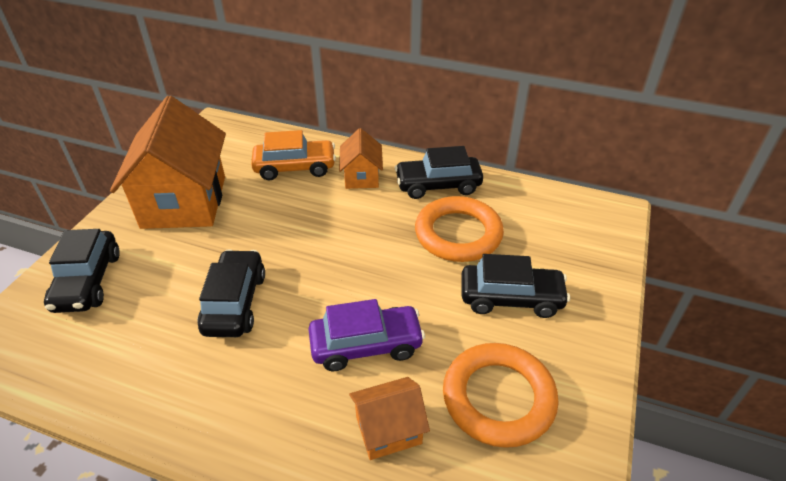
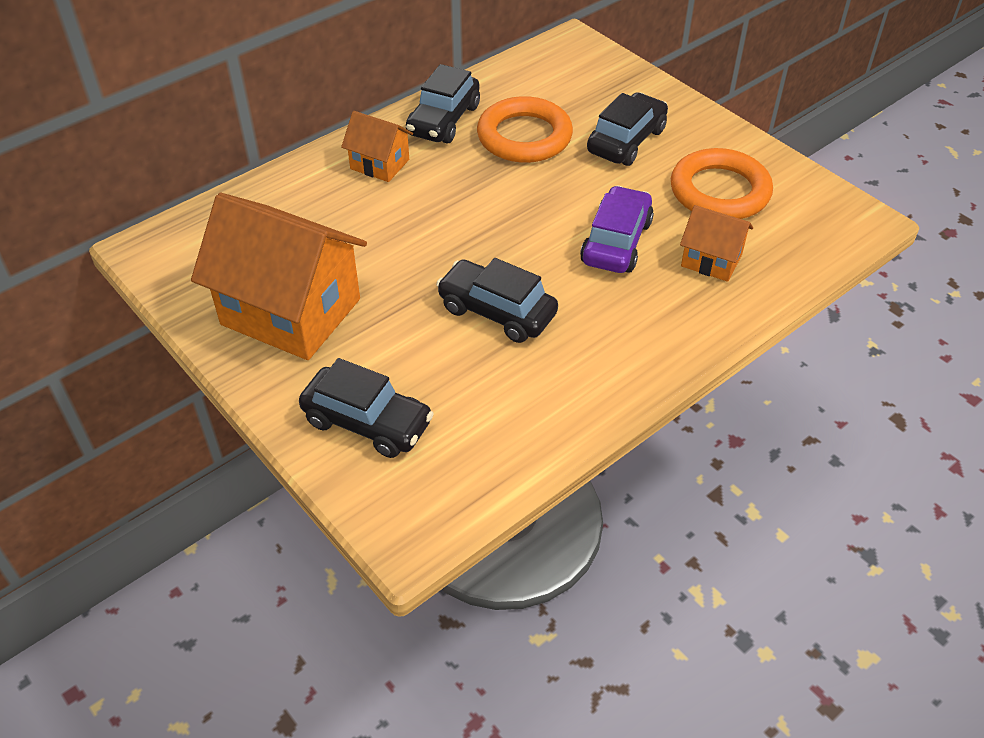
camera: 60 degrees left, 5 degrees up
orange car [251,130,336,180] -> none
orange house [349,377,430,460] -> orange house turned 75 degrees counterclockwise [680,205,753,282]

